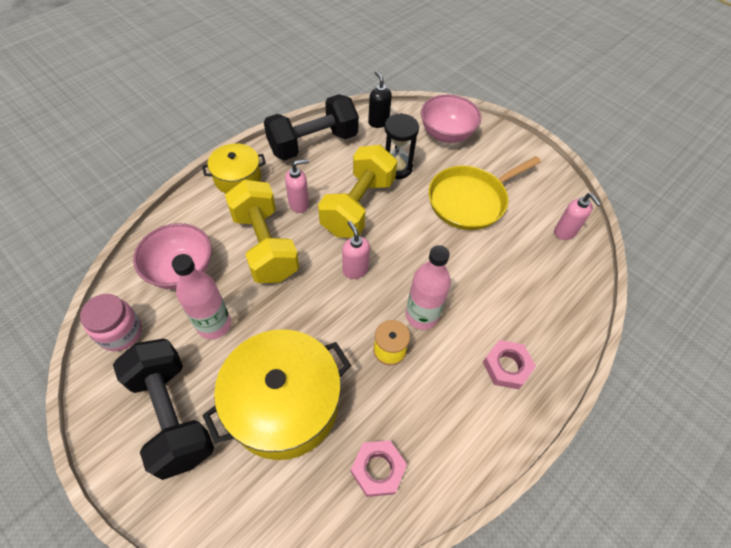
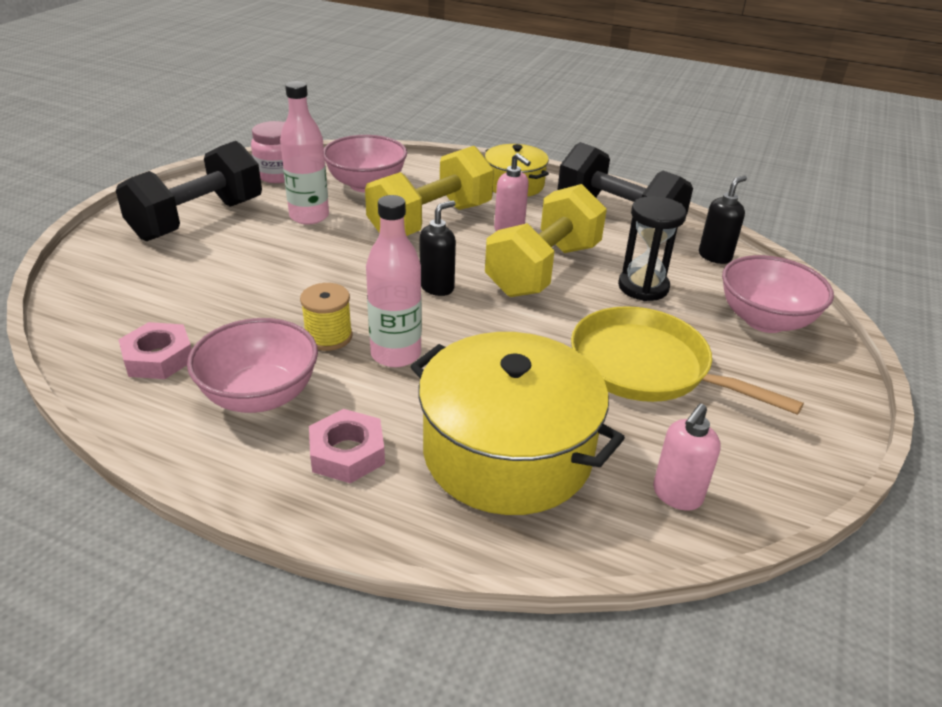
camera: 70 degrees right, 20 degrees down
yellow pot [202,329,351,460] -> yellow pot moved to [410,332,625,515]
yellow dumbbell [318,145,397,238] -> yellow dumbbell turned 60 degrees counterclockwise [485,184,607,297]
pink soap dispenser [342,221,370,279] -> black soap dispenser [420,200,456,296]
none -> pink bowl [187,318,318,413]

